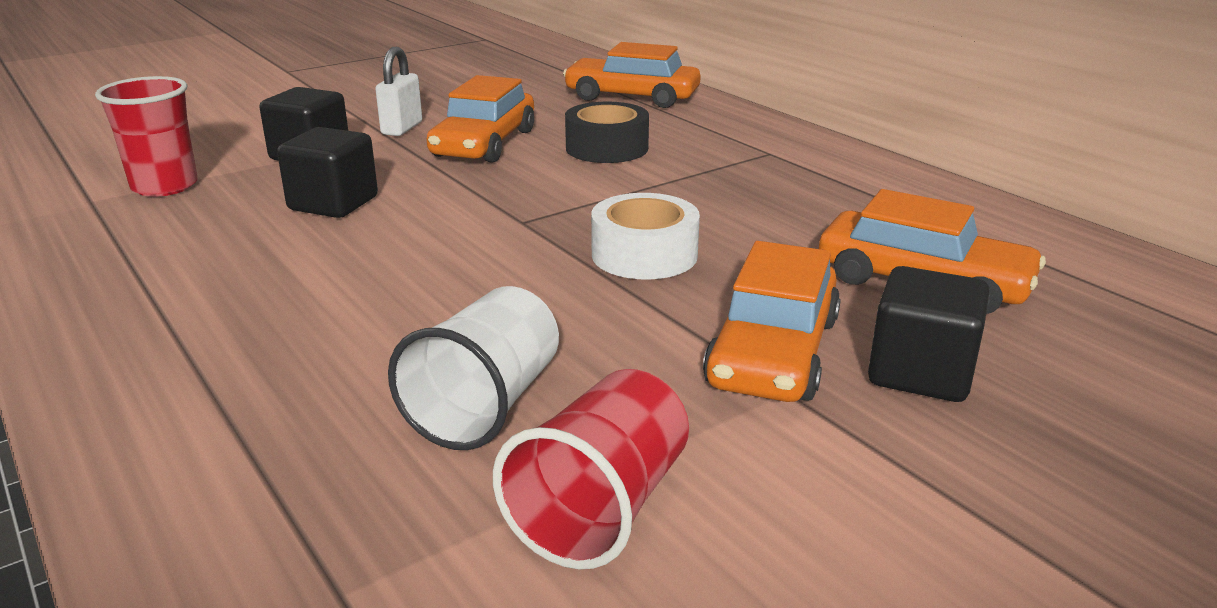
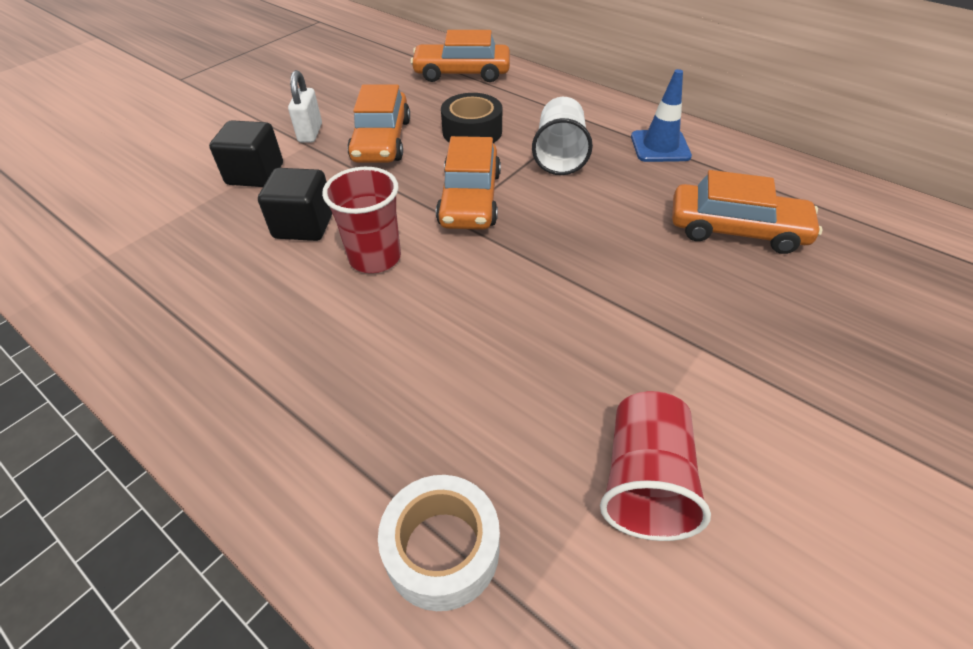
camera: 15 degrees left, 20 degrees up
red cup [95,76,198,197] -> red cup moved to [322,167,401,273]
white cup [388,286,559,450] -> white cup moved to [532,97,593,175]
white tape [591,193,700,279] -> white tape moved to [378,475,500,611]
orange car [703,241,841,402] -> orange car moved to [436,136,501,230]
black cube [868,266,989,402] -> none
none -> blue traffic cone [631,69,692,162]

